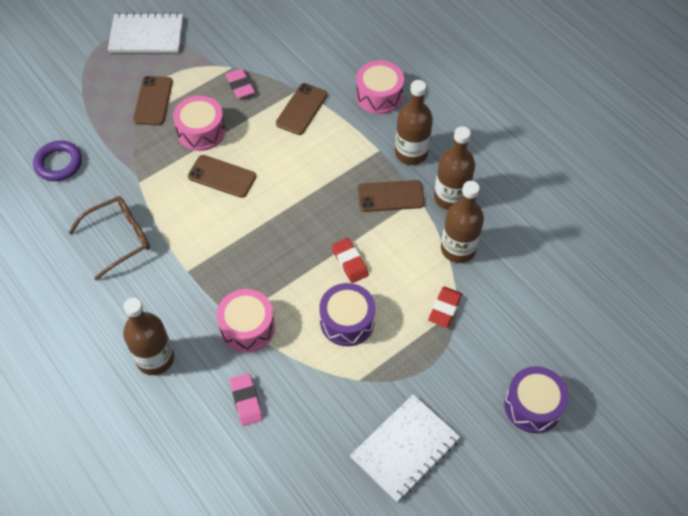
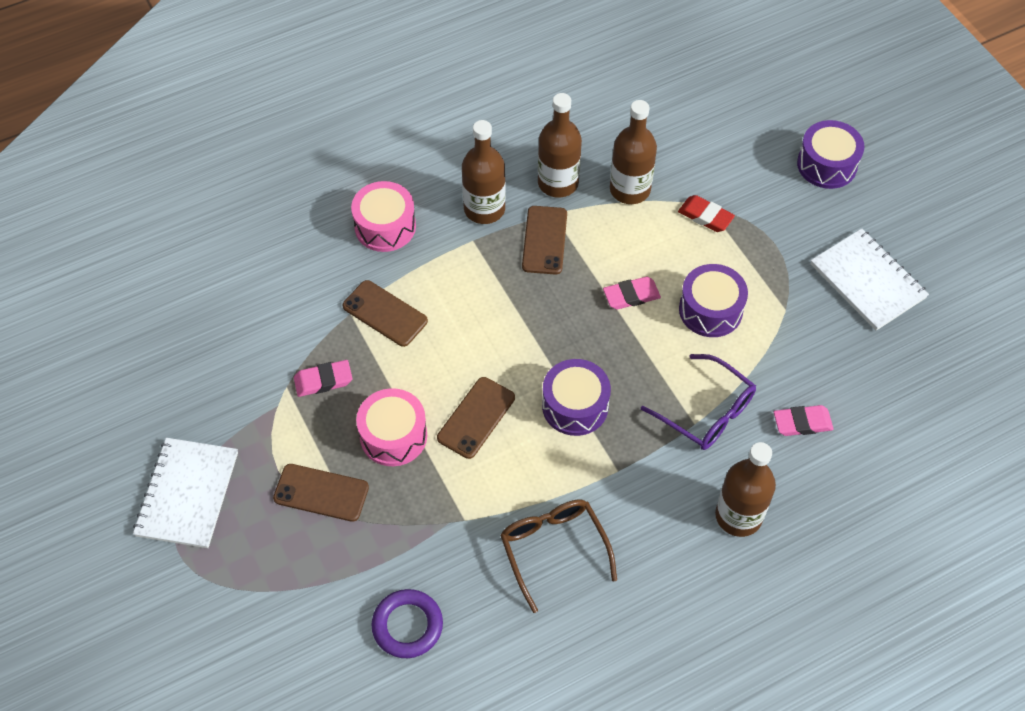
camera: 80 degrees left, 0 degrees up
pink drum [217,289,275,353] -> purple glasses [641,354,756,450]
red eraser [331,238,369,283] -> pink eraser [603,277,661,309]
none -> purple drum [542,359,611,436]

